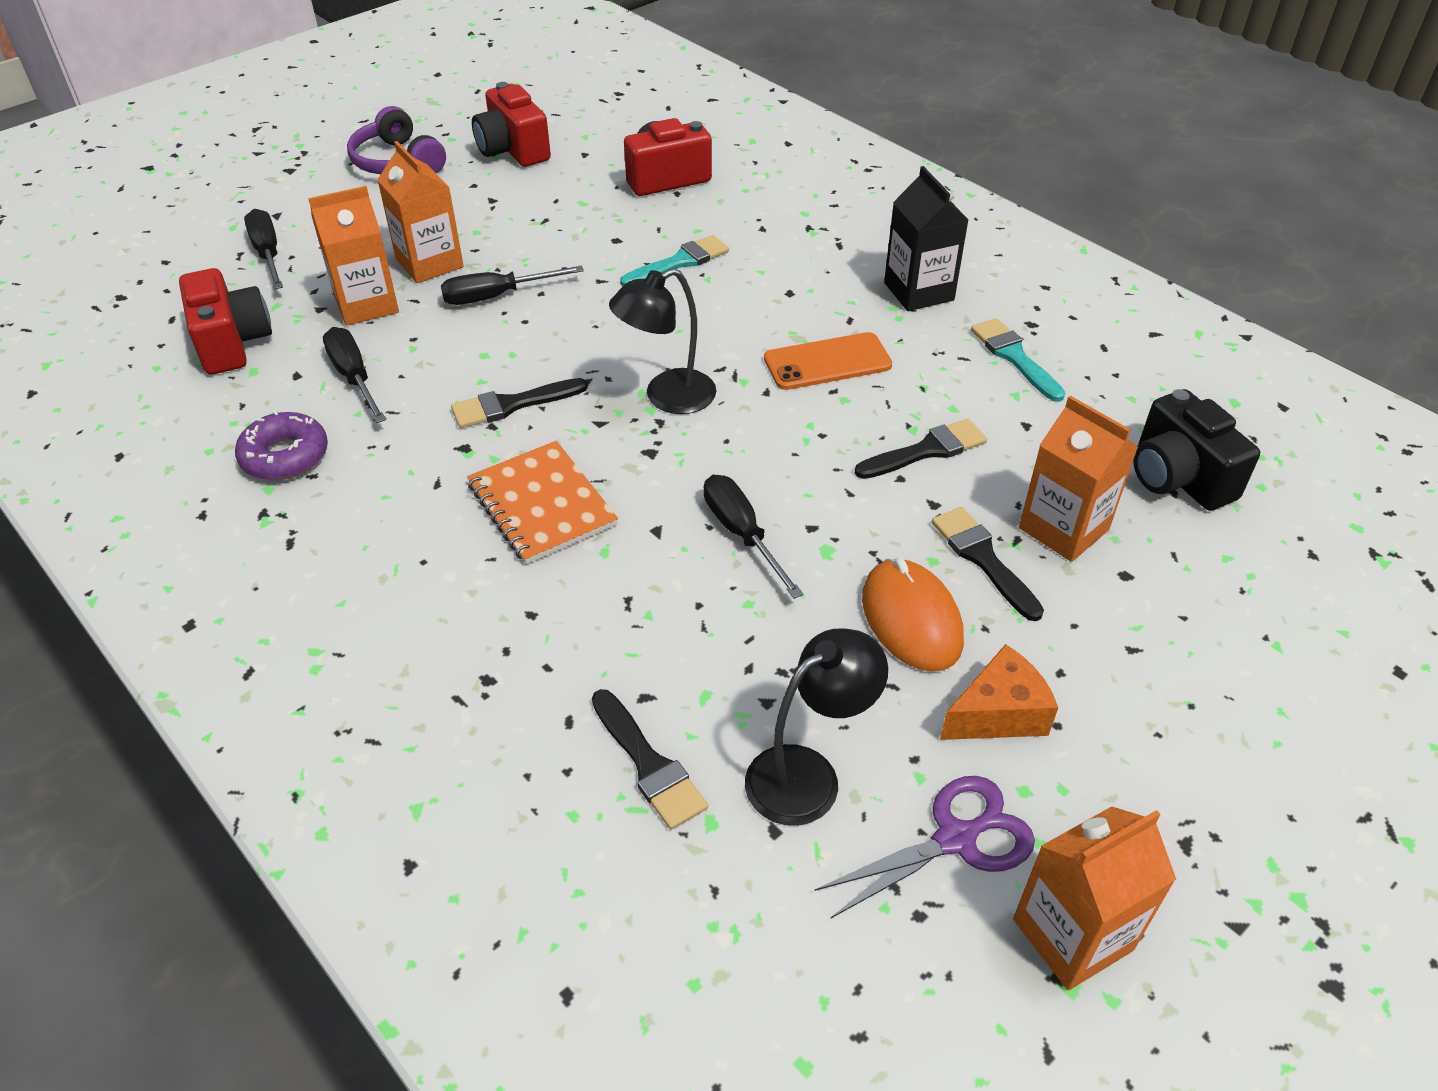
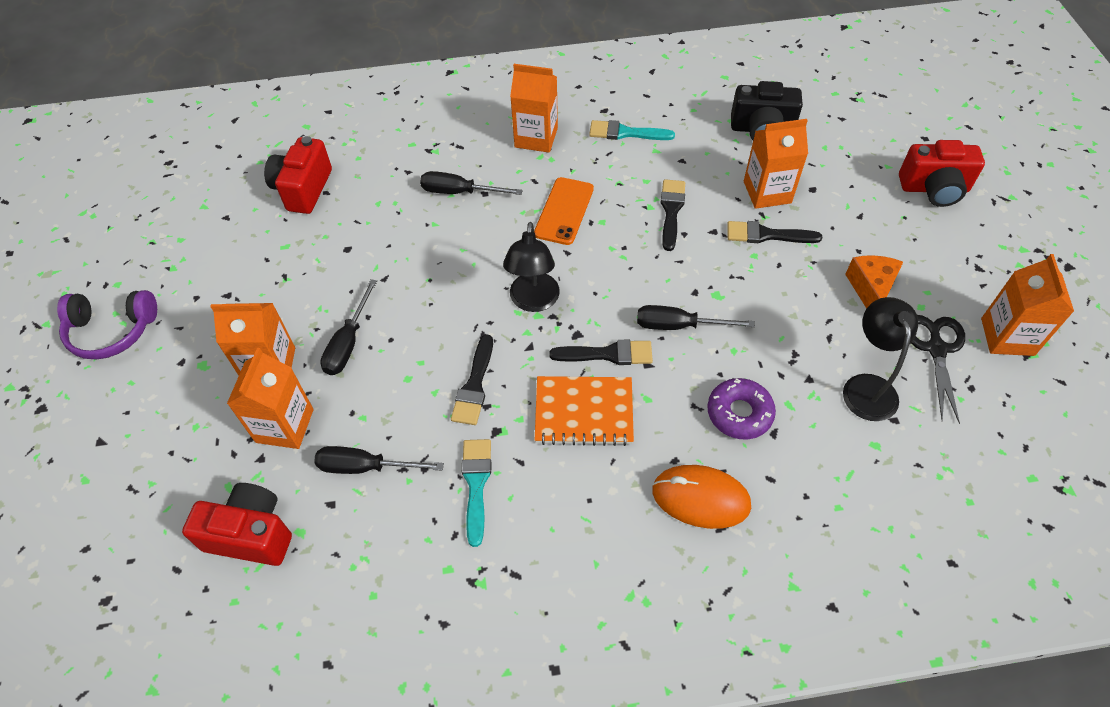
camera: 55 degrees left, 10 degrees up
purple donut [235,411,328,480] -> purple donut moved to [707,378,776,439]
black screwdriver [244,209,283,289] -> black screwdriver moved to [420,171,523,195]
red camera [472,82,551,167] -> red camera moved to [899,140,985,207]
black brush [592,689,708,830] -> black brush moved to [549,340,653,365]
turquoise brush [620,235,729,286] -> turquoise brush moved to [462,439,491,547]
purple scissors [814,776,1035,918] -> black scissors [911,315,965,424]
orange mouse [862,558,964,672] -> orange mouse moved to [652,465,751,529]
black carton [884,166,968,311] -> orange carton [510,64,558,152]

